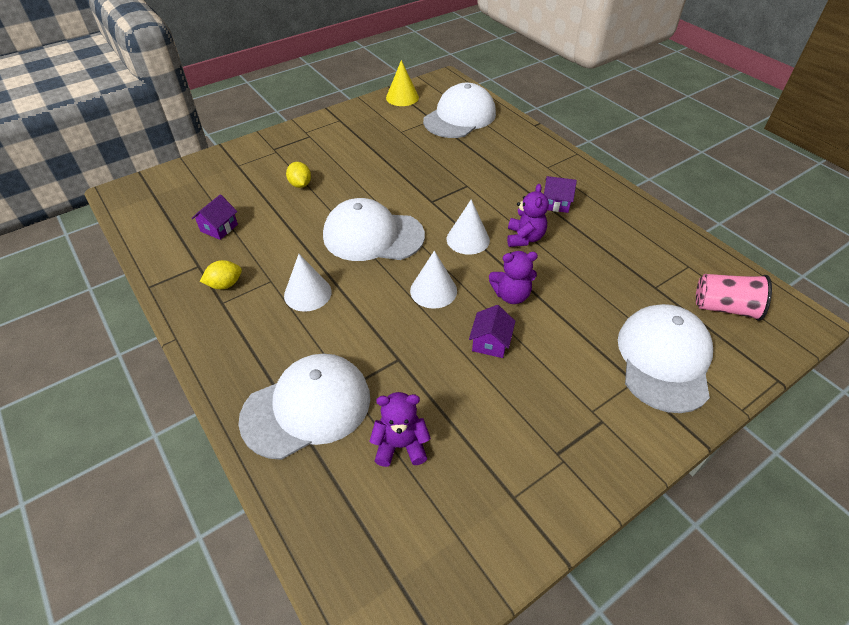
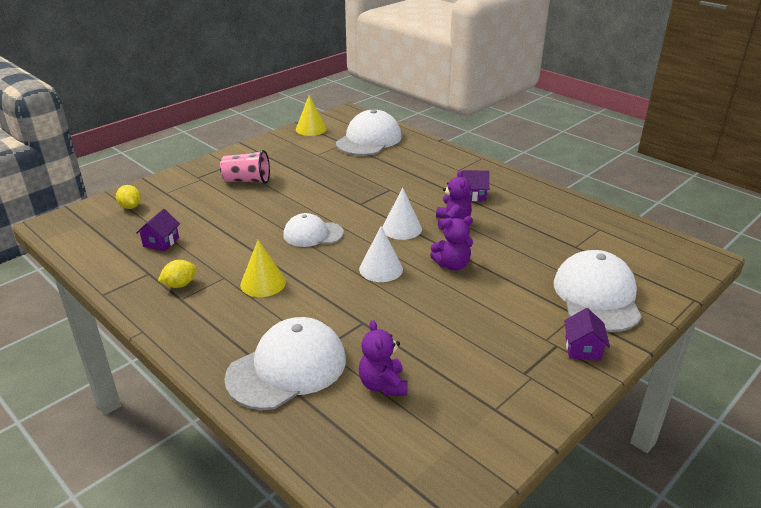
camera: 10 degrees left, 15 degrees down
white cone [284,254,332,312] -> yellow cone [240,240,286,297]
yellow lemon [286,162,311,188] -> yellow lemon moved to [116,185,141,209]
white cap [323,198,425,261] -> white cap [283,213,344,247], size x0.62
purple teddy bear [369,392,431,467] -> purple teddy bear turned 90 degrees counterclockwise [359,320,408,396]
purple house [469,305,515,358] -> purple house moved to [564,308,610,361]
pink cup [696,274,772,321] -> pink cup moved to [220,150,270,184]

